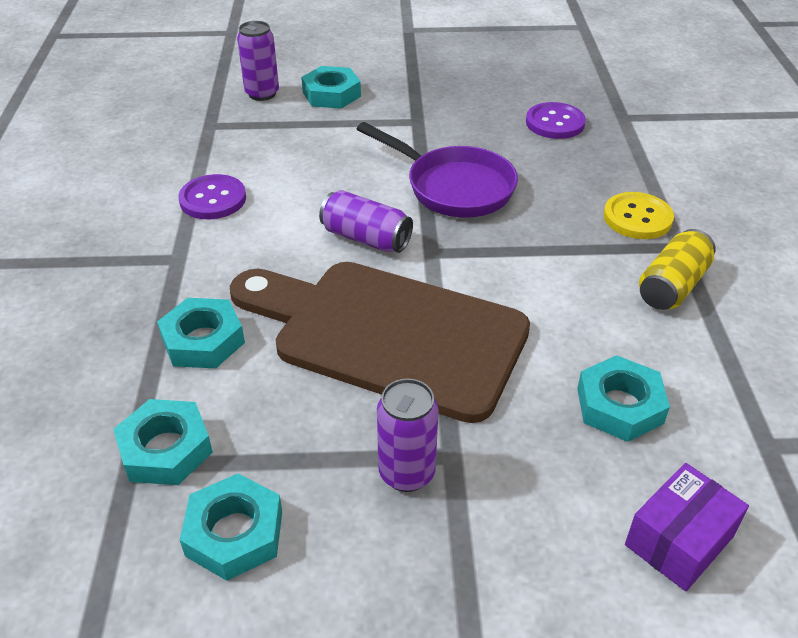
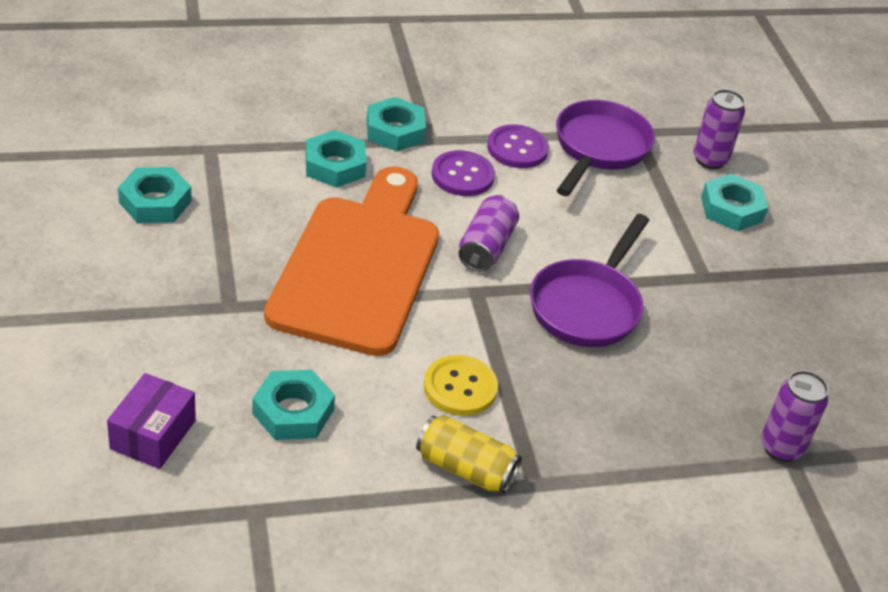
camera: 75 degrees right, 0 degrees up
turquoise nut [113,399,213,485] -> turquoise nut moved to [367,97,426,151]
brown cutting board [230,262,530,423] -> orange cutting board [264,166,439,356]
purple can [377,379,439,492] -> purple can moved to [761,371,828,462]
purple button [526,102,586,139] -> purple button moved to [431,150,495,196]
yellow button [603,192,674,239] -> yellow button moved to [424,355,498,416]
purple box [625,463,749,591] -> purple box turned 75 degrees clockwise [107,373,196,469]
none -> purple pan [556,100,655,196]

